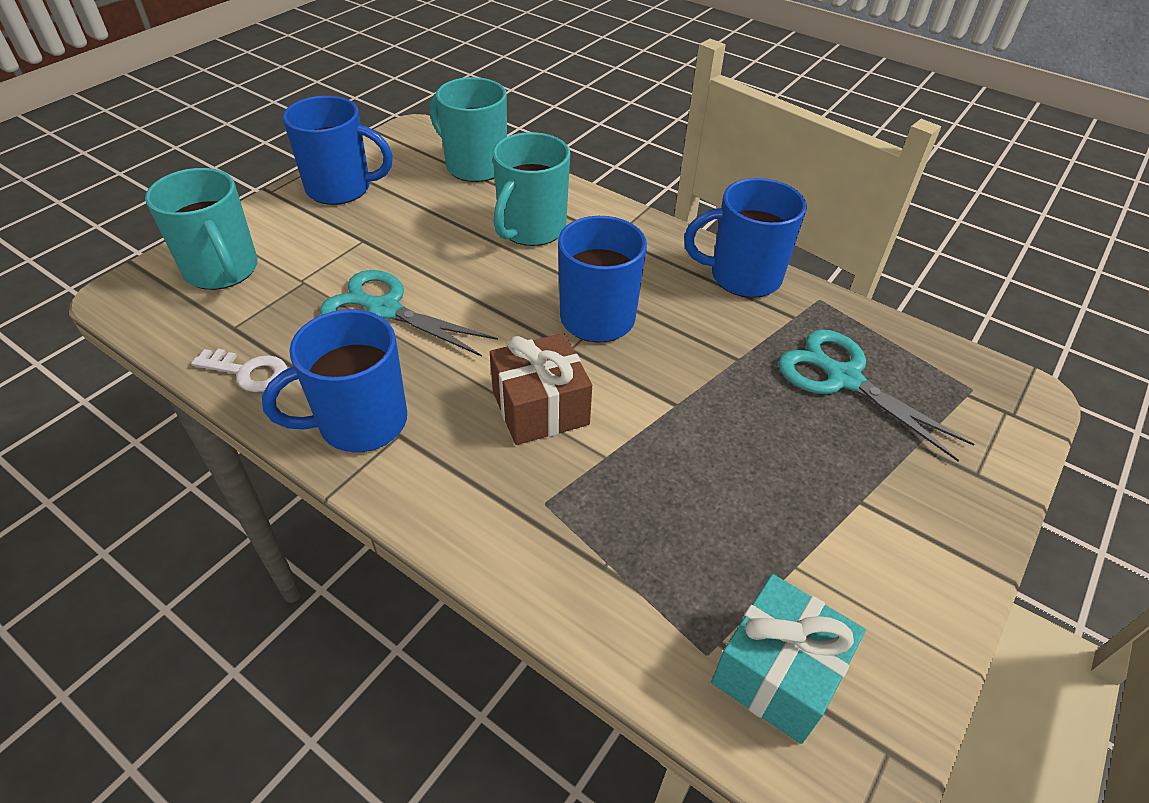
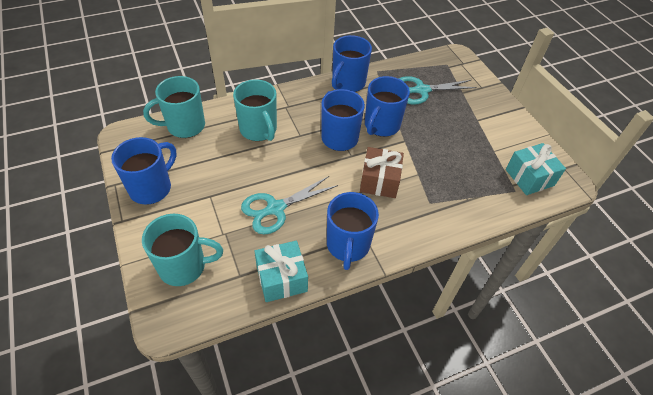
camera: 60 degrees left, 5 degrees up
white key [191,349,287,392] -> turquoise gift [254,241,308,302]
none -> blue mug [365,76,410,137]

